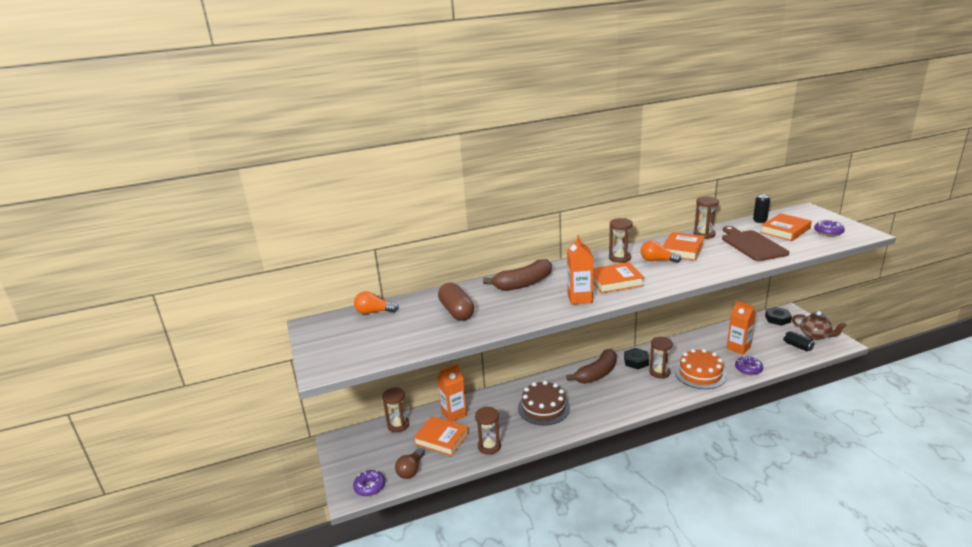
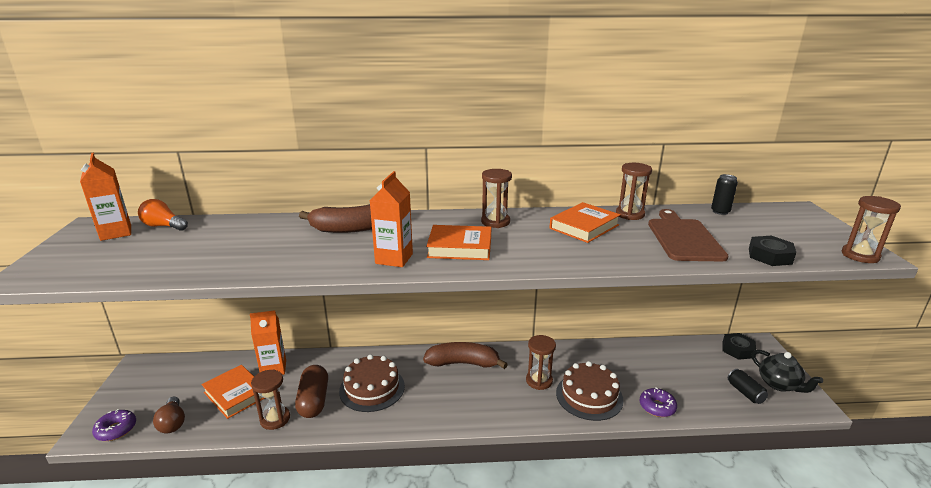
camera: 15 degrees right, 0 degrees up
brown hourglass [382,387,409,433] -> brown hourglass moved to [842,196,901,263]
brown light bulb [395,448,424,479] -> brown light bulb turned 60 degrees counterclockwise [153,397,185,433]
brown capsule [438,282,474,321] -> brown capsule moved to [295,365,328,418]
brown banana [566,349,617,384] -> brown banana turned 150 degrees counterclockwise [423,342,508,369]
black nut [624,348,649,369] -> black nut moved to [749,236,796,266]
orange light bulb [641,240,682,263] -> none
orange cake [675,349,727,389] -> brown cake [556,361,624,421]
orange carton [727,301,756,355] -> orange carton moved to [80,153,131,241]
orange book [760,213,812,241] -> none
brown teapot [792,311,846,340] -> black teapot [752,350,823,393]
purple donut [814,220,845,236] -> none

